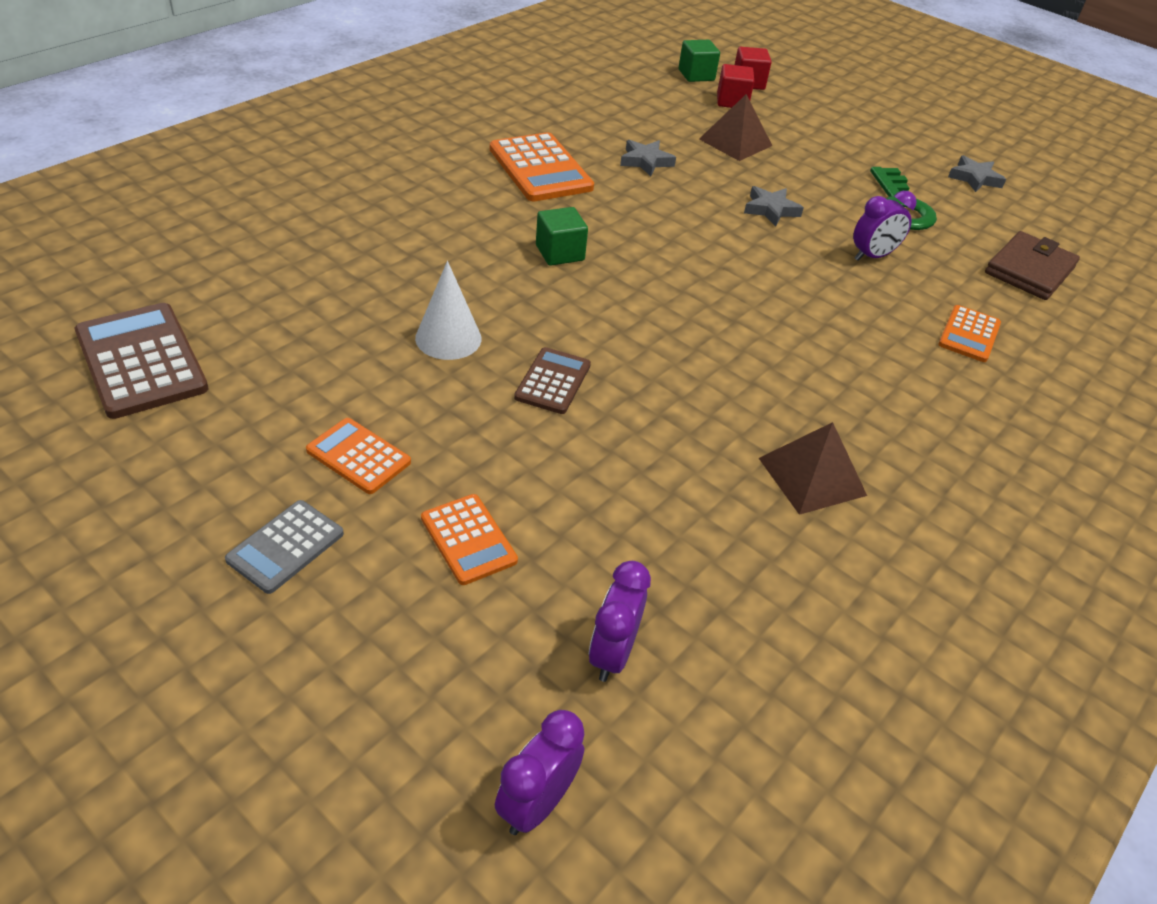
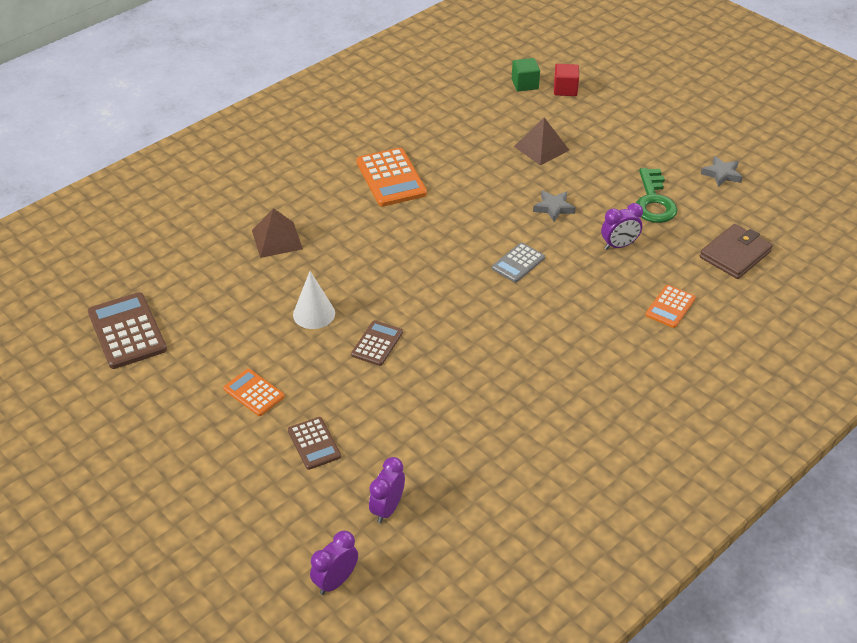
camera: 10 degrees right, 0 degrees up
grey calculator [225,500,344,594] -> grey calculator moved to [492,243,545,282]
orange calculator [421,494,518,585] -> brown calculator [288,417,341,470]
green cube [536,207,588,266] -> none
grey star [620,140,676,176] -> none
red cube [717,64,754,108] -> none
brown pyramid [759,422,867,515] -> brown pyramid moved to [252,208,303,258]

